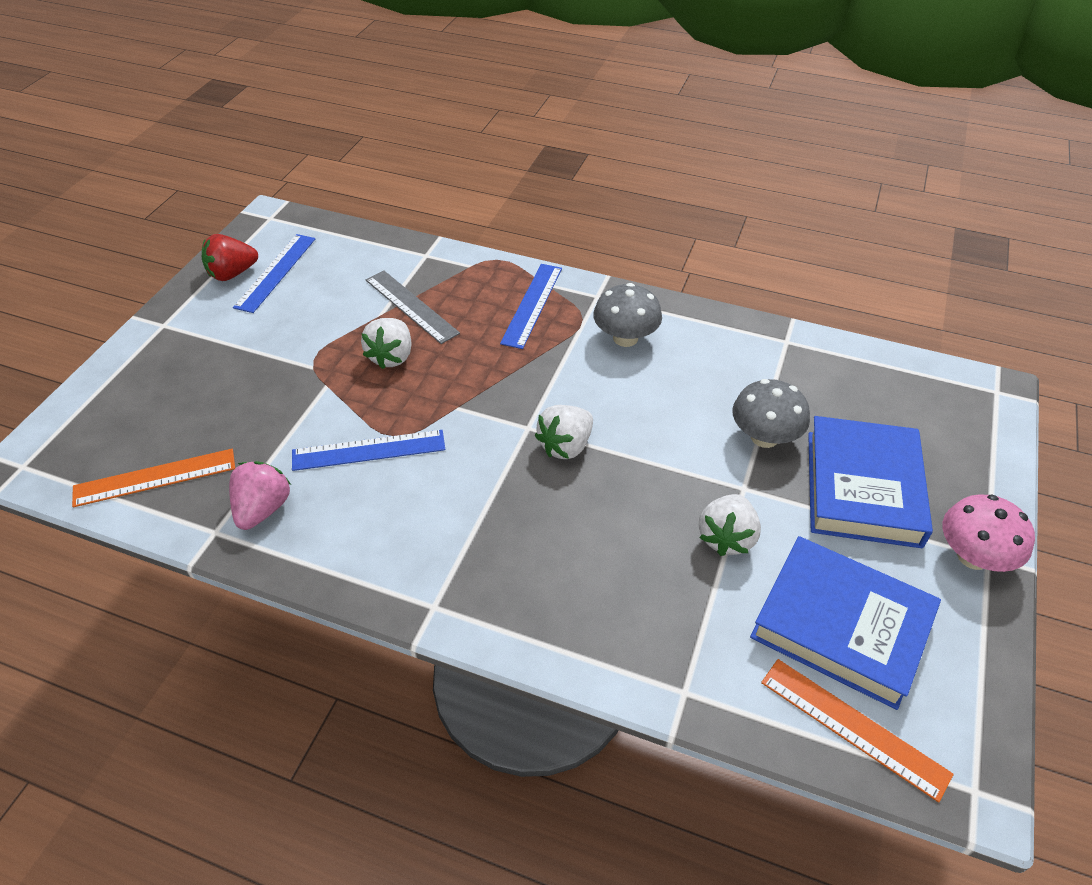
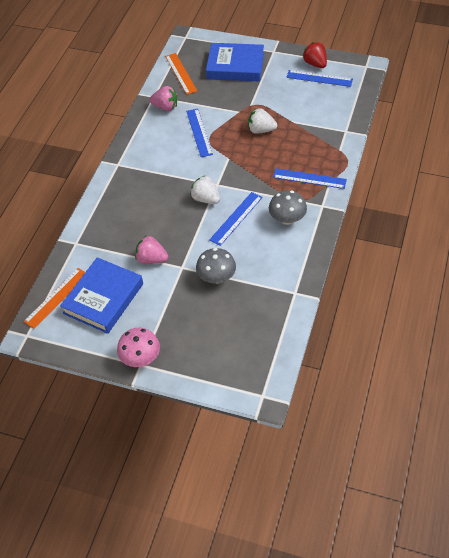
camera: 90 degrees right, 5 degrees up
grey ruler [366,270,460,344] -> none
white strawberry [699,494,761,556] -> pink strawberry [135,236,168,264]
blue book [808,416,933,548] -> blue book moved to [206,43,264,81]
none -> blue ruler [209,192,262,246]

